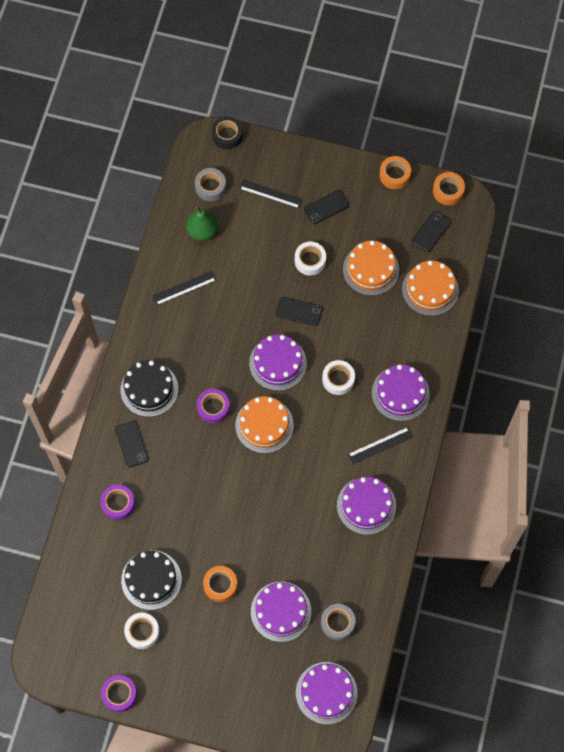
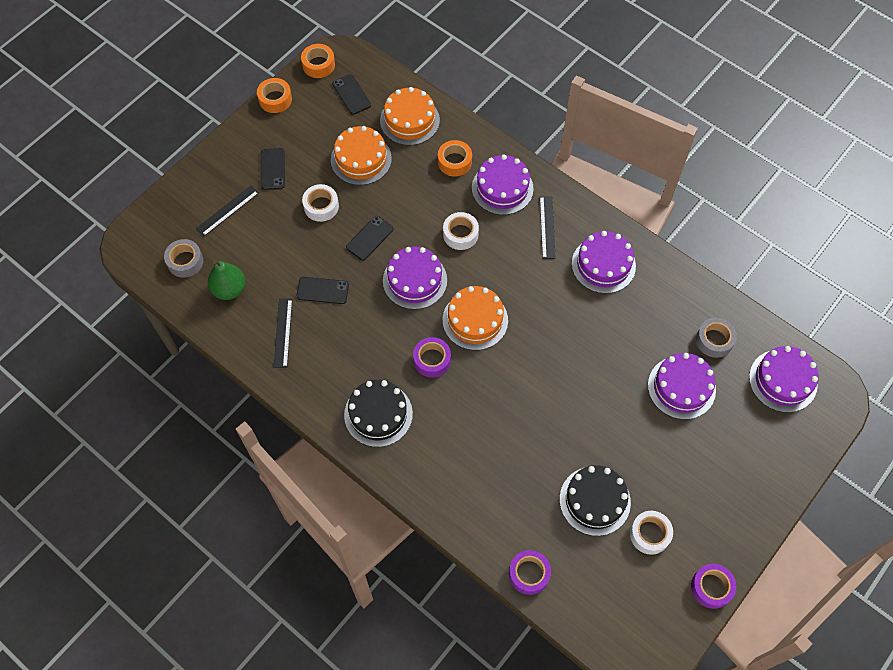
camera: 65 degrees left, 5 degrees down
purple tape [101,484,135,520] -> purple tape moved to [509,550,551,595]
black phone [115,421,149,468] -> black phone moved to [296,277,349,304]
orange tape [203,566,237,602] -> orange tape moved to [438,140,472,177]
black tape [212,116,243,150] -> none

